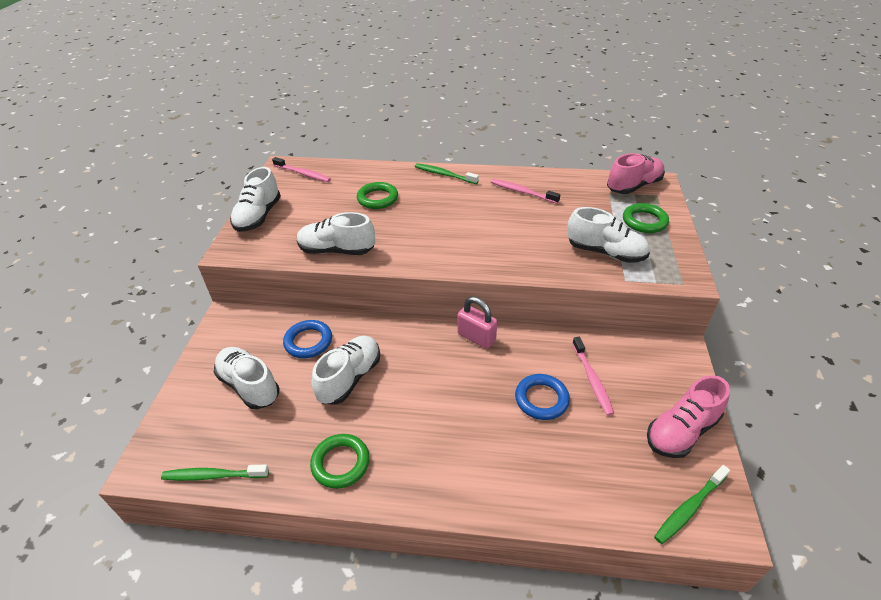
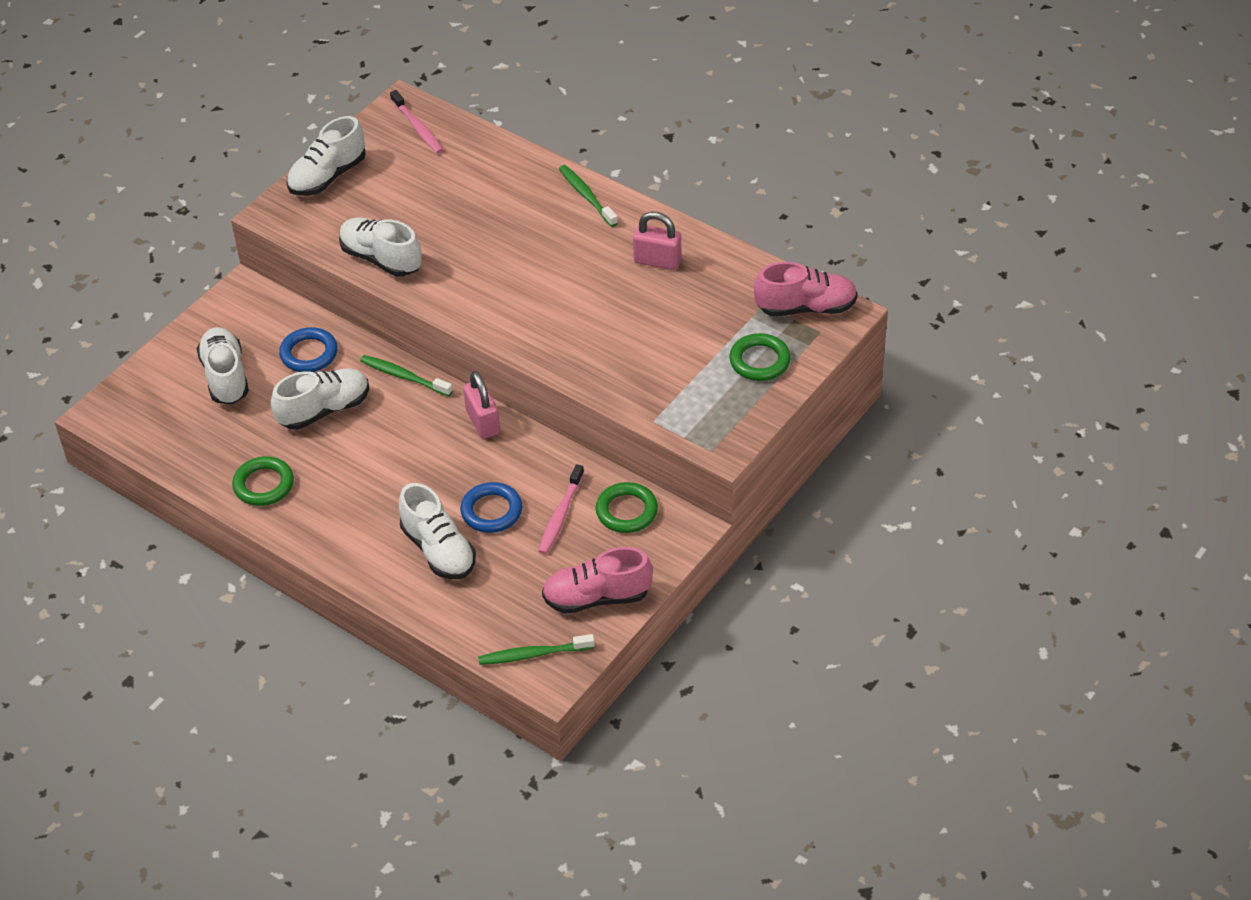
camera: 30 degrees right, 5 degrees up
green toothbrush [161,465,269,481] -> green toothbrush moved to [360,355,453,397]
green ring [357,182,398,209] -> green ring moved to [596,482,658,533]
pink toothbrush [491,179,561,204] -> pink padlock [633,212,682,270]
white shoe [567,207,650,263] -> white shoe moved to [399,483,476,580]

